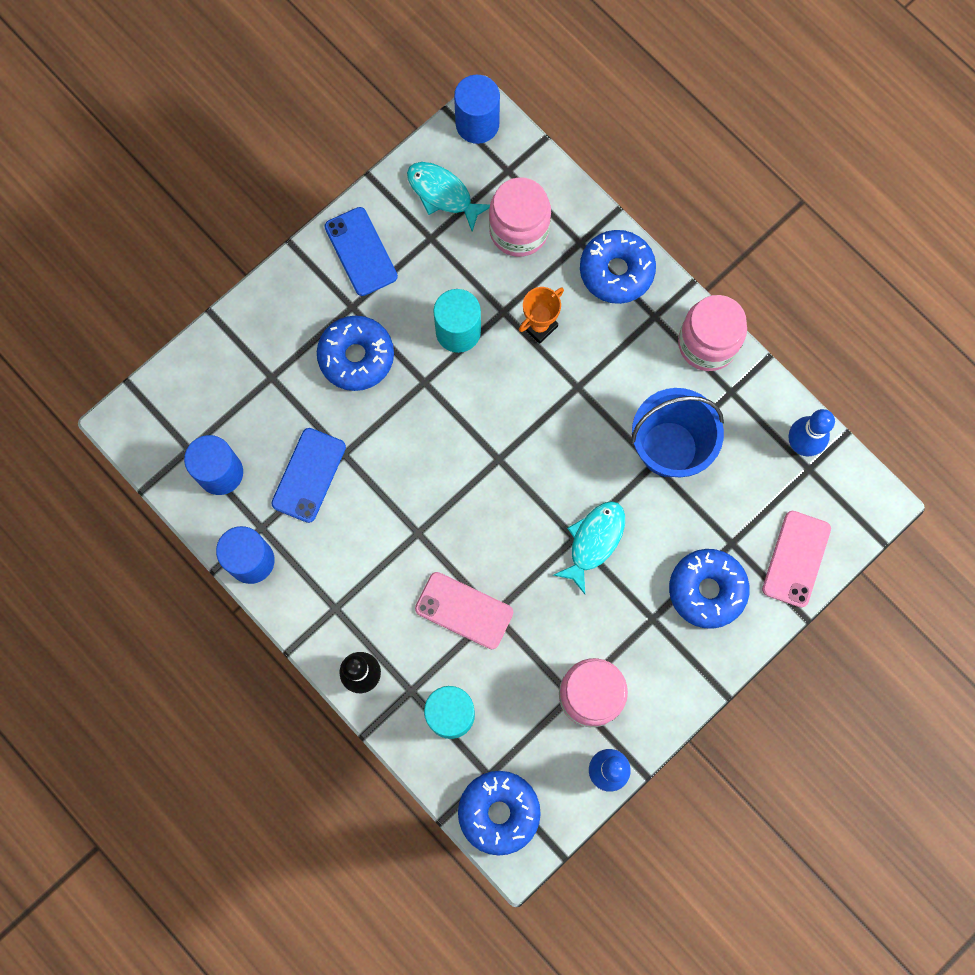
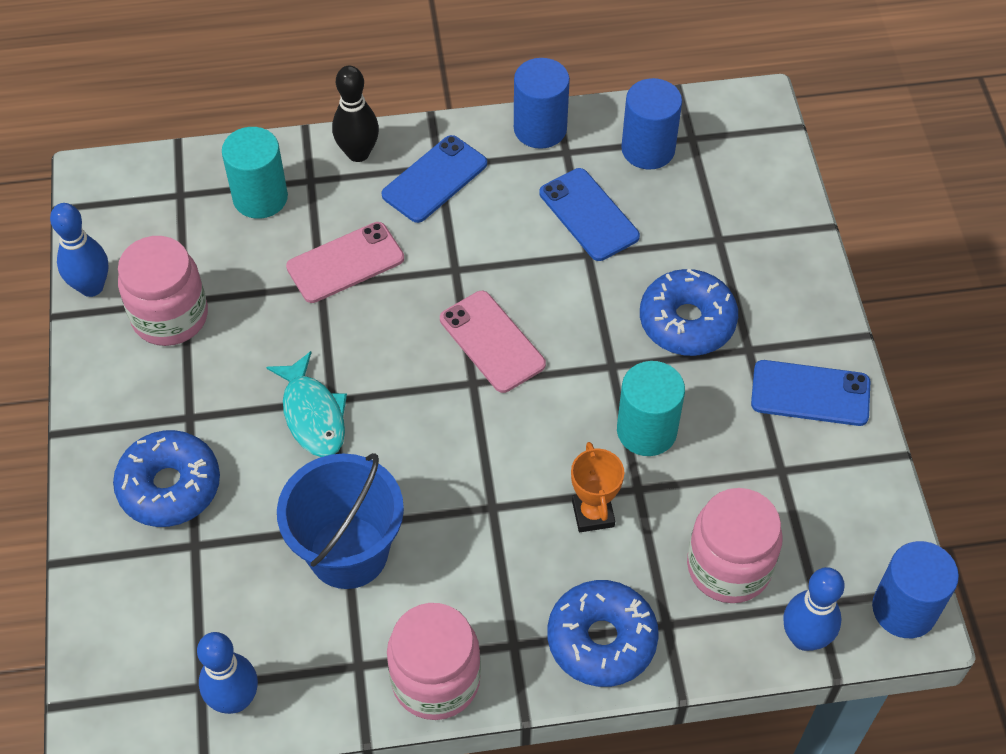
camera: 125 degrees right, 20 degrees down
turquoise fish [407,162,490,232] -> none
blue donut [458,771,541,856] -> none
pink phone [762,511,831,608] -> pink phone moved to [440,291,546,393]
none -> blue phone [382,135,487,223]
none -> blue bowling pin [783,567,845,651]

